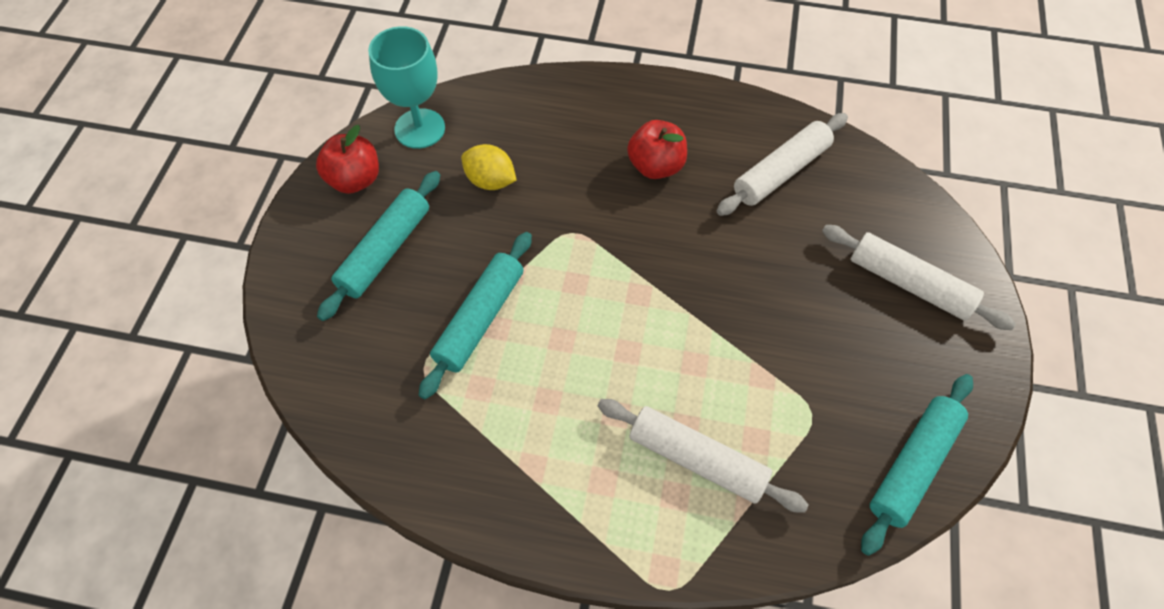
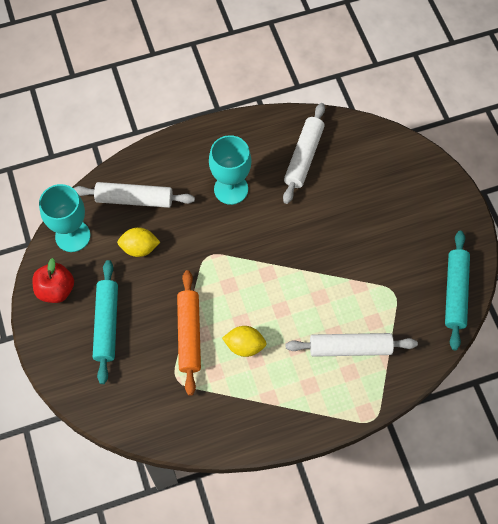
camera: 30 degrees left, 5 degrees up
turquoise rolling pin [419,232,532,399] -> orange rolling pin [177,270,201,396]
red apple [627,120,687,179] -> turquoise goblet [209,135,251,205]
white rolling pin [822,225,1016,330] -> white rolling pin moved to [73,182,195,208]
none -> yellow lemon [222,326,266,357]

